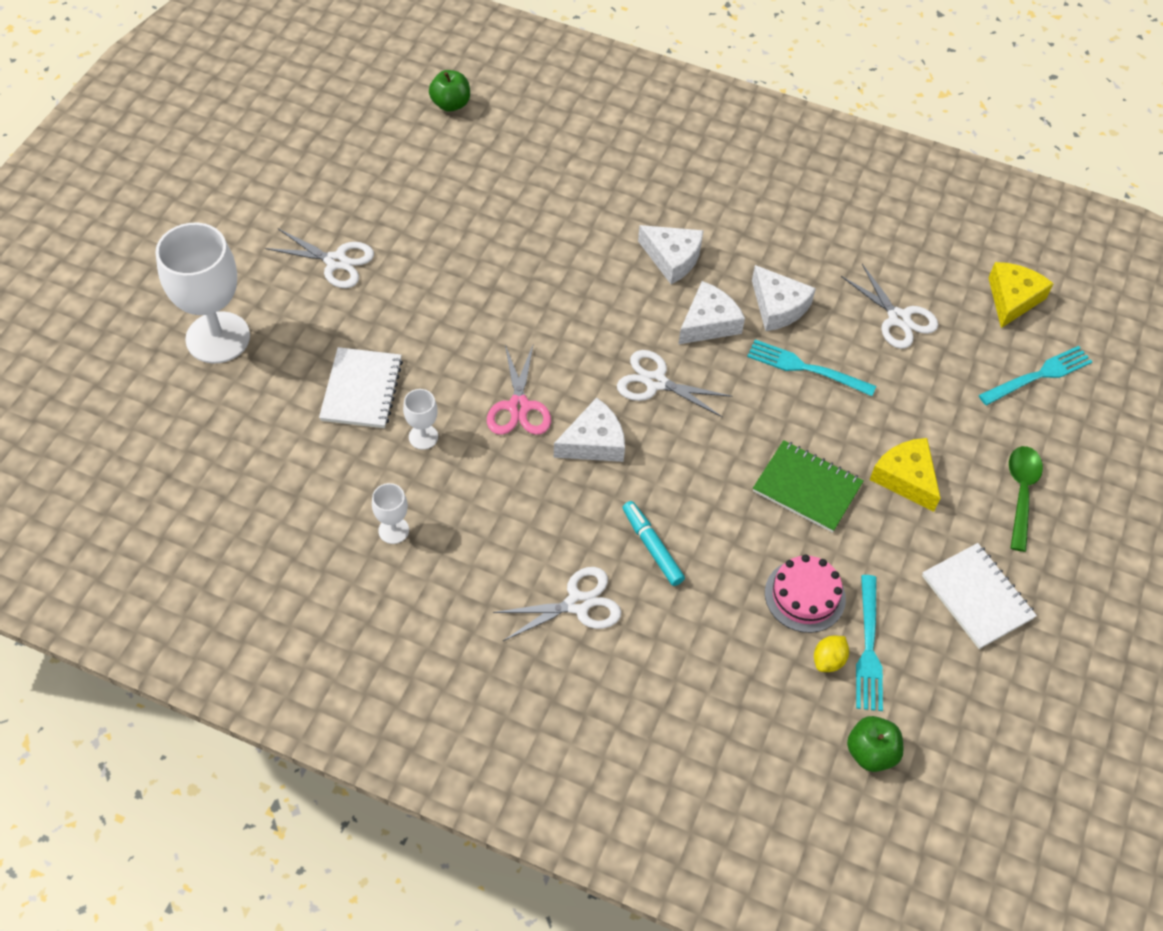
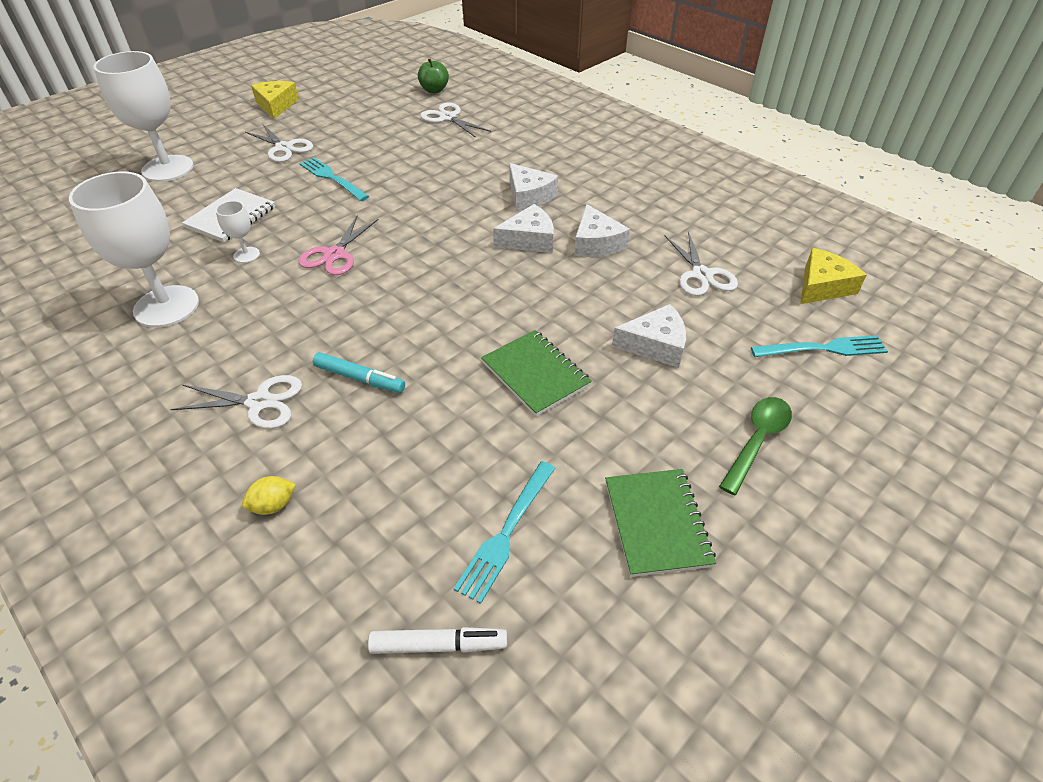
camera: 25 degrees right, 10 degrees down
white goblet [372,483,409,544] -> white goblet [69,172,199,327], size x2.24
white cheese [554,397,625,462] -> white cheese moved to [612,304,686,368]
white scissors [617,350,732,418] -> white scissors moved to [420,102,491,138]
turquoise marker [623,501,685,586] -> turquoise marker turned 120 degrees clockwise [313,352,405,393]
turquoise fork [747,340,876,396] -> turquoise fork moved to [299,157,369,201]
pink cake [765,555,846,633] -> none
yellow lemon [814,636,849,672] -> yellow lemon moved to [242,476,296,515]
green apple [847,716,904,772] -> white marker [368,627,507,654]
yellow cheese [869,438,940,512] -> yellow cheese moved to [251,81,299,119]
white notebook [922,543,1037,649] -> green notebook [605,469,716,577]

